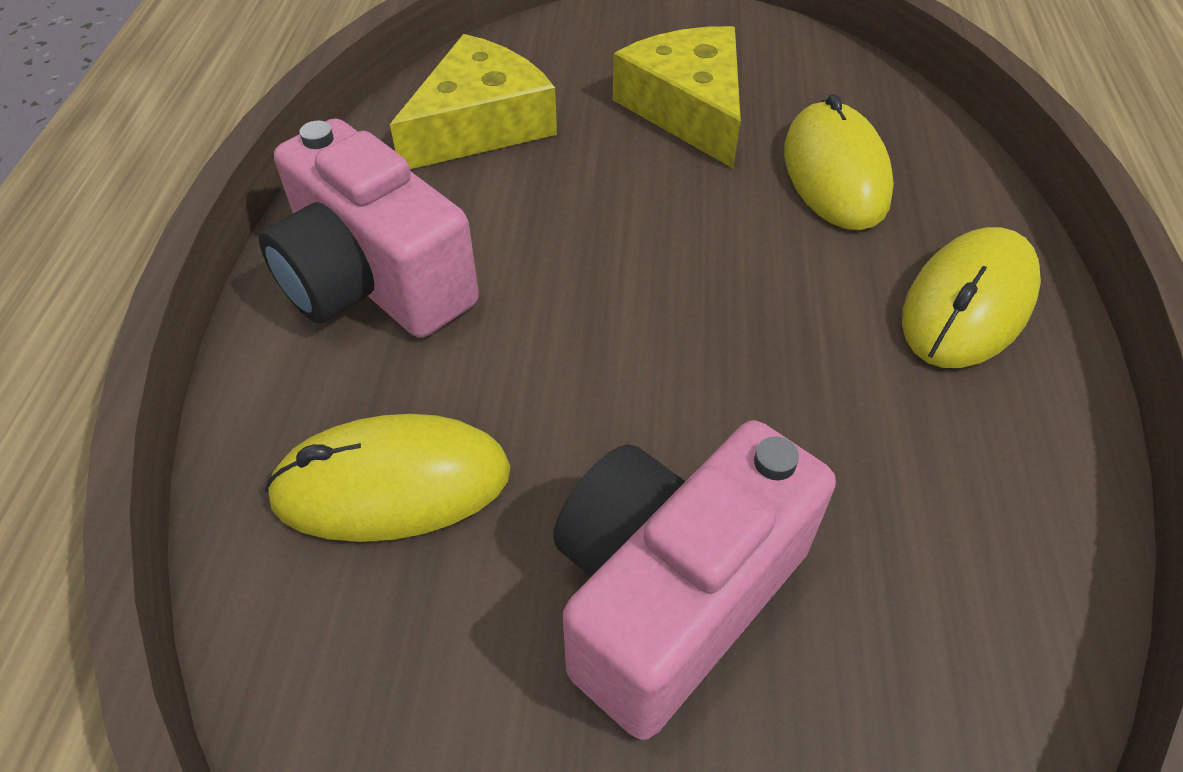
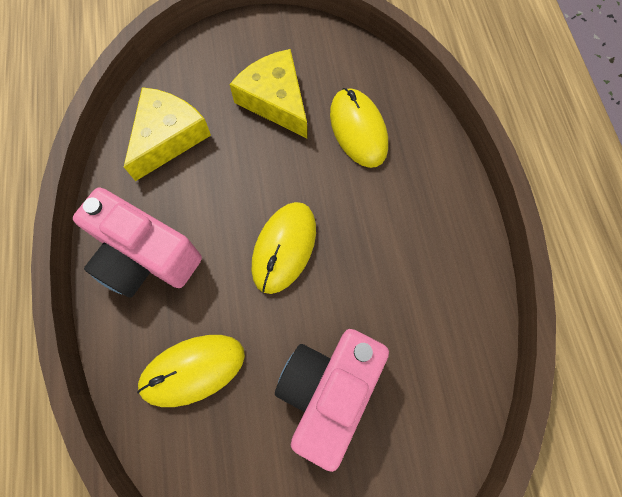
camera: 15 degrees left, 20 degrees up
yellow mouse [902,227,1041,368] -> yellow mouse moved to [251,202,316,294]

